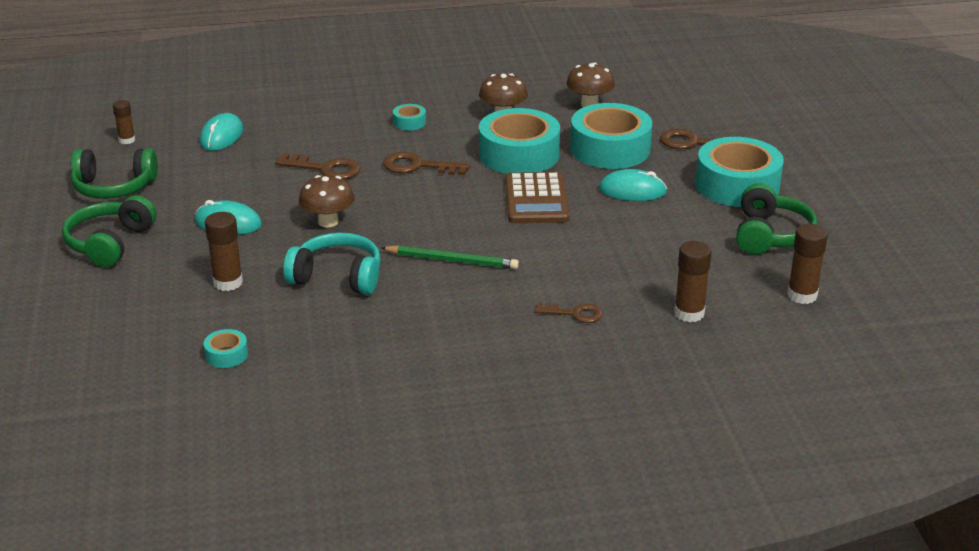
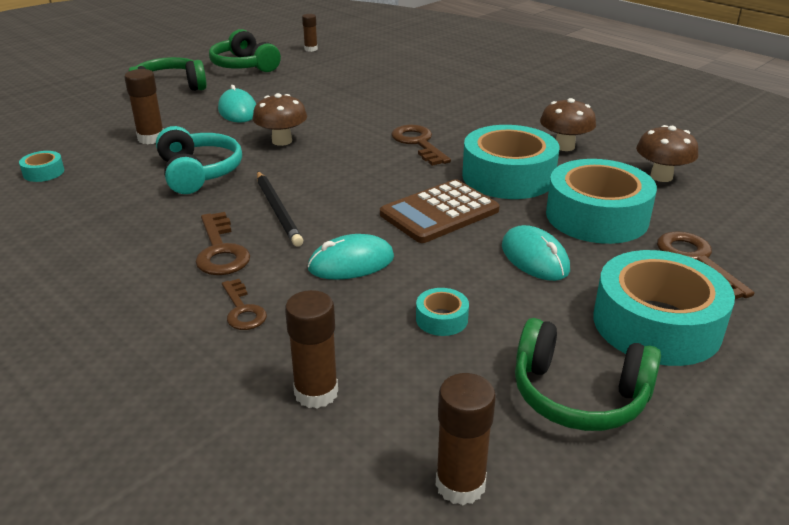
camera: 55 degrees right, 0 degrees up
turquoise mouse [200,113,243,151] -> turquoise mouse moved to [307,234,394,280]
brown key [275,153,361,180] -> brown key moved to [196,212,250,275]
green pencil [381,245,519,269] -> black pencil [257,171,303,247]
turquoise tape [393,104,426,131] -> turquoise tape moved to [416,288,469,336]
green headphones [736,183,817,254] -> green headphones turned 45 degrees clockwise [515,318,661,431]

